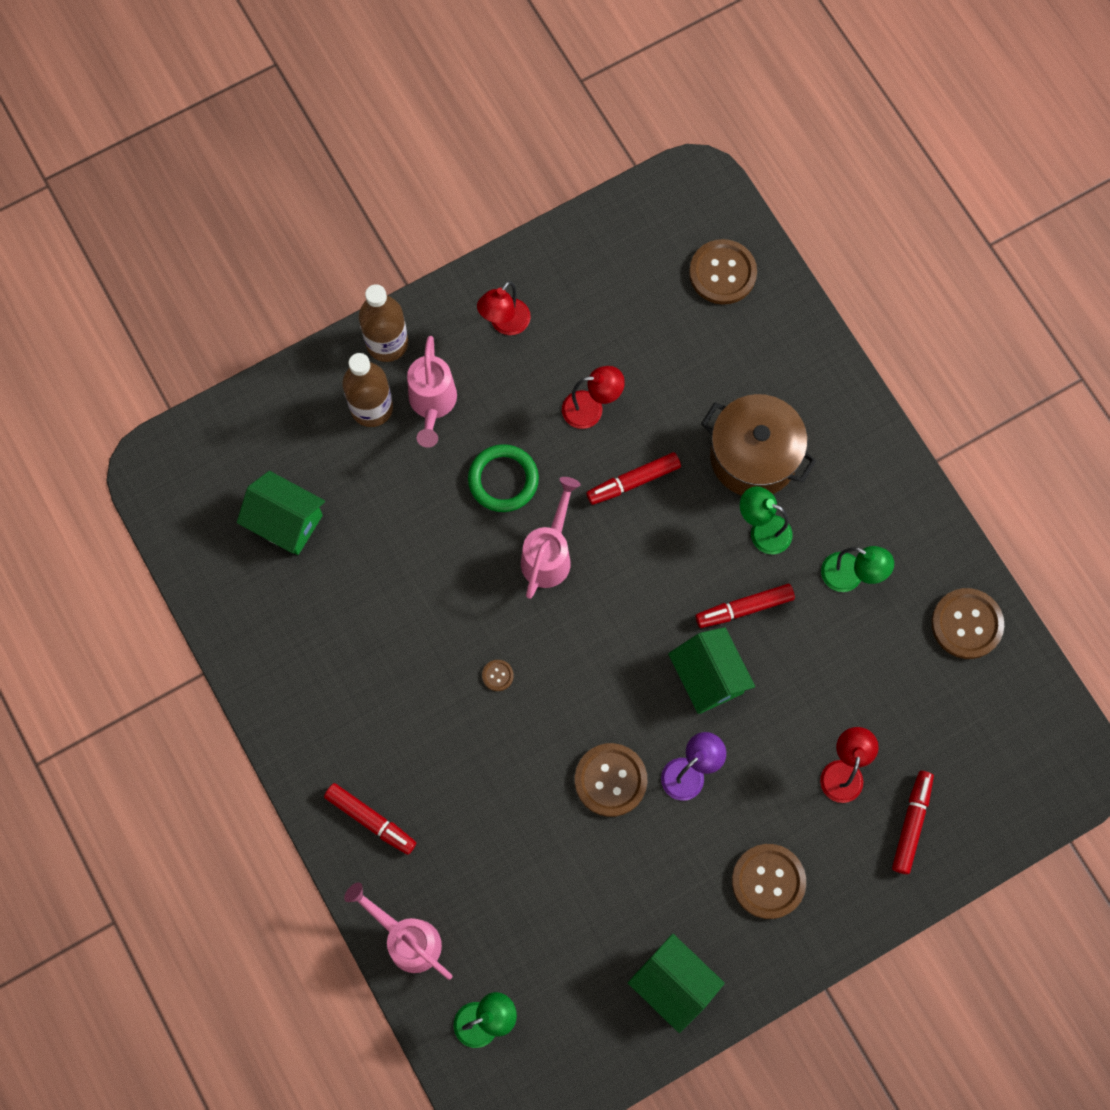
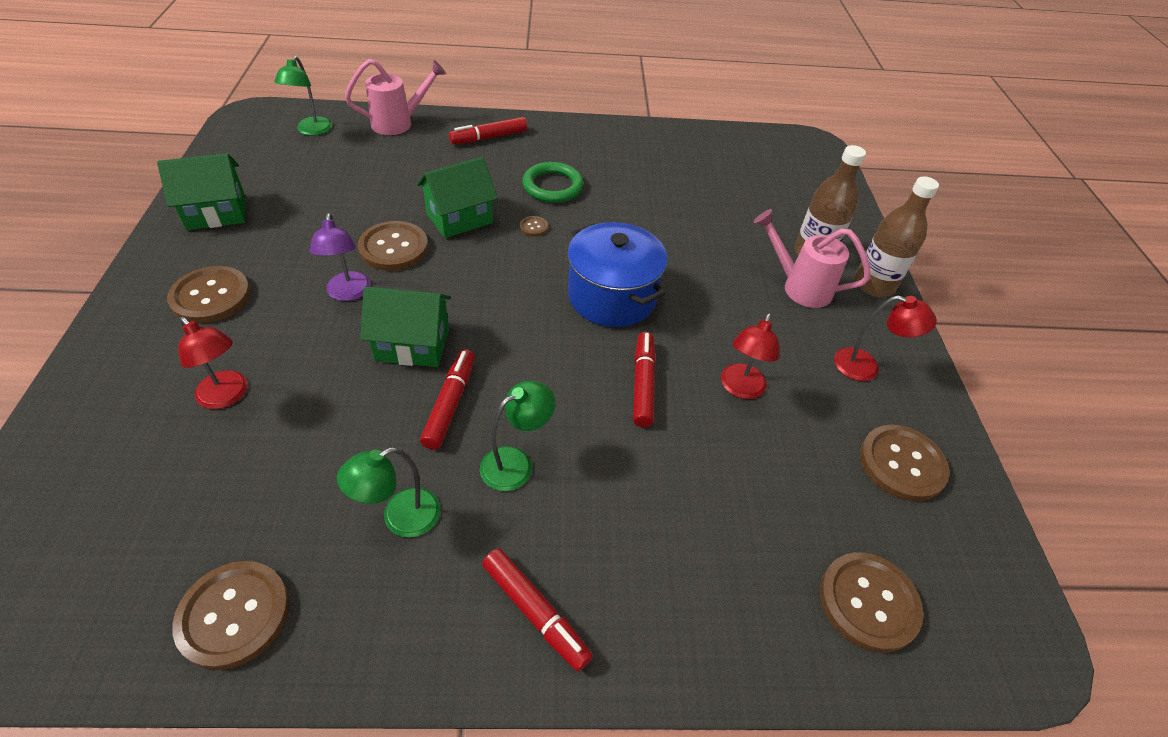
camera: 115 degrees right, 25 degrees down
green house [237,471,325,555] -> green house moved to [417,157,498,238]
green ring [468,444,539,512] -> green ring moved to [522,162,584,203]
red lamp [477,281,531,335] -> red lamp turned 135 degrees clockwise [834,295,937,381]
pink watering can [521,477,581,599] -> blue pot [567,222,667,327]
brown pot [701,394,816,495] -> none
red marker [892,771,934,874] -> red marker moved to [482,548,593,671]
none -> brown button [860,425,950,501]

